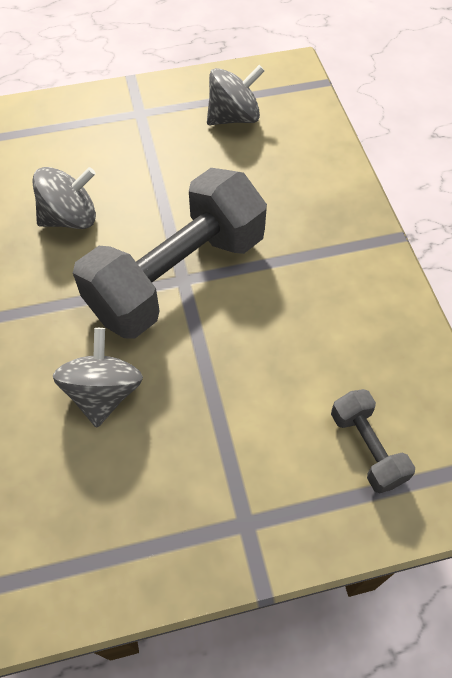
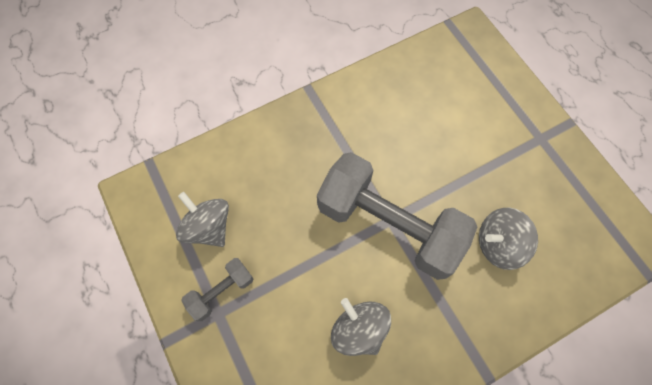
camera: 105 degrees left, 10 degrees up
grey dumbbell [331,389,415,493] -> grey dumbbell moved to [181,258,254,321]

